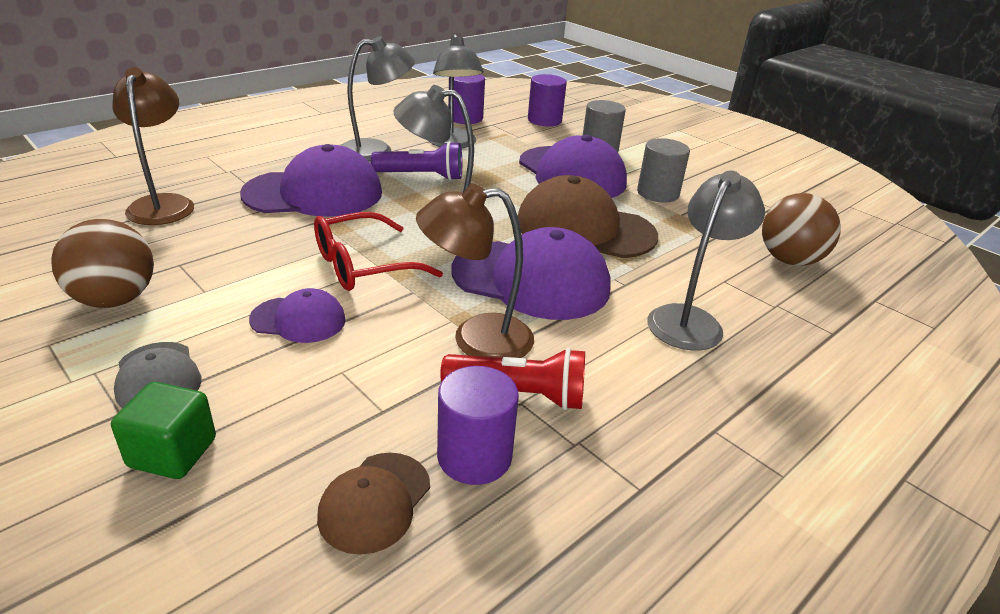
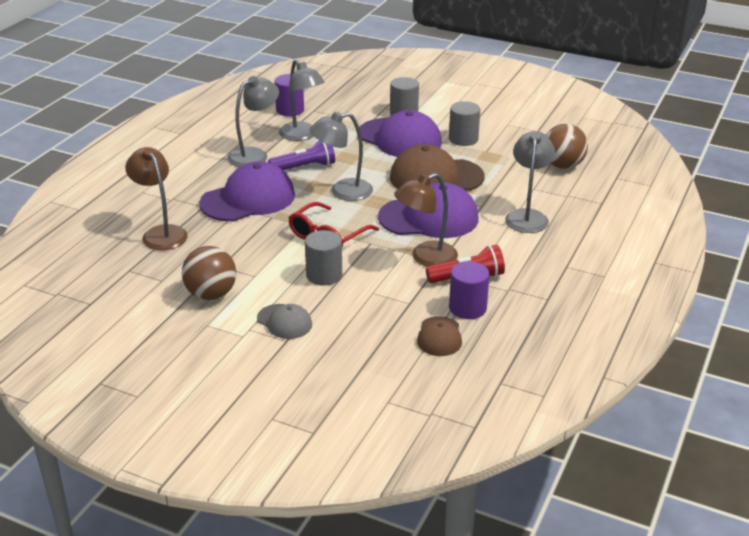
camera: 20 degrees left, 0 degrees up
green cube [111,382,216,479] -> none
purple cap [249,288,346,343] -> grey cylinder [305,230,342,286]
purple cylinder [528,74,567,126] -> none

